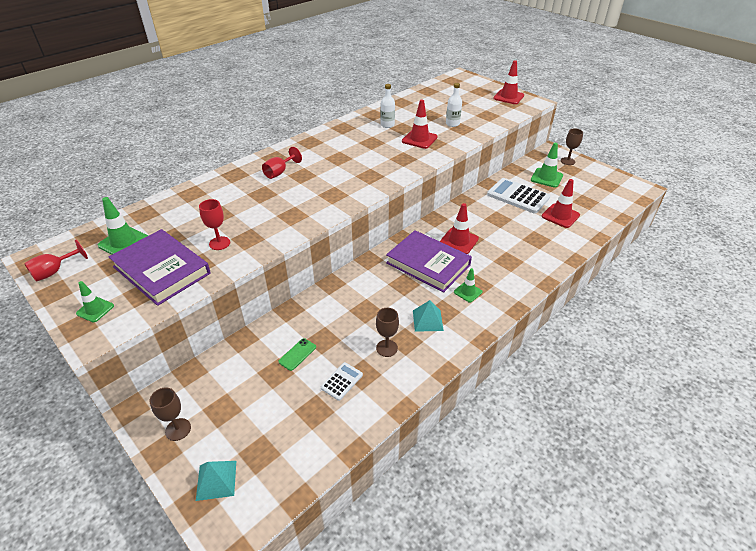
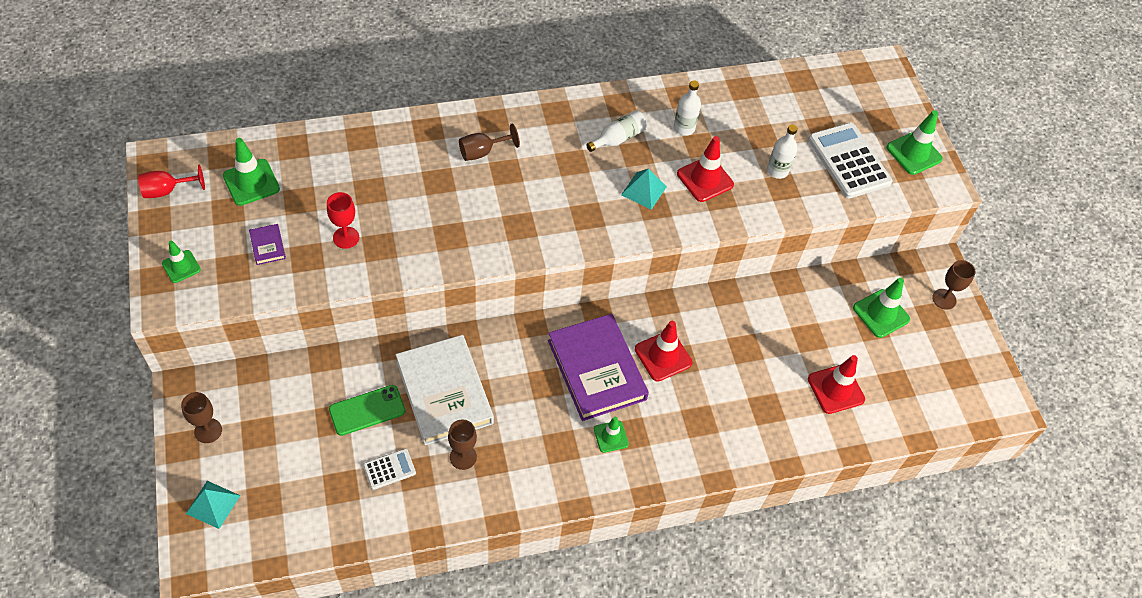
camera: 25 degrees right, 15 degrees up
purple book [109,229,211,306] -> purple book [249,224,286,265], size x0.40
red goblet [262,147,302,179] -> brown goblet [459,123,520,161]
green phone [278,338,316,371] -> green phone [329,385,405,436], size x1.52
turquoise pyramid [413,300,444,332] -> turquoise pyramid moved to [621,169,667,210]
white calculator [487,178,550,214] -> white calculator moved to [808,123,893,198]
red traffic cone [493,60,524,104] -> green traffic cone [886,110,943,175]
none -> white book [396,335,494,445]
none -> white bottle [586,110,647,152]

